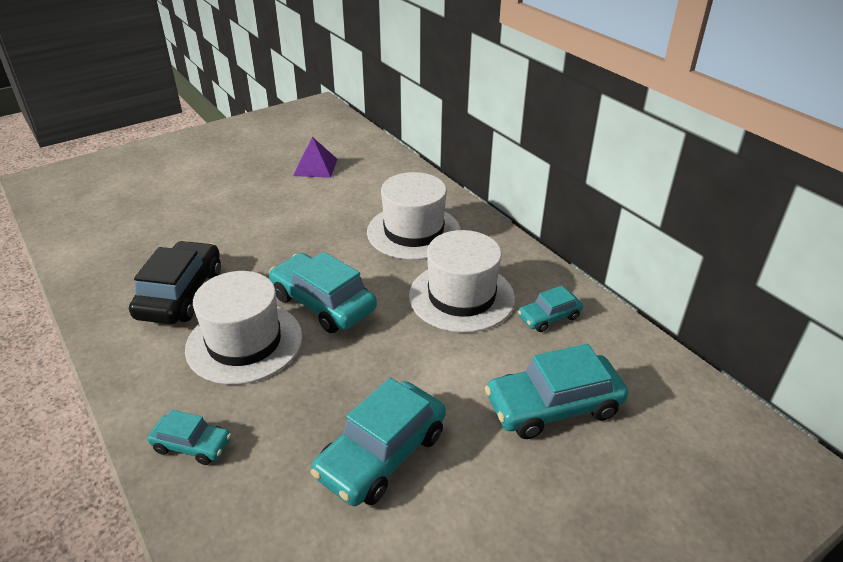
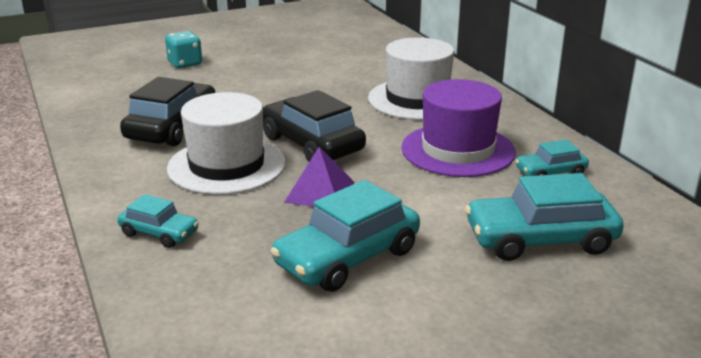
camera: 10 degrees right, 10 degrees down
turquoise car [269,252,377,333] -> black car [263,90,366,162]
purple pyramid [293,137,337,178] -> purple pyramid moved to [284,147,355,207]
white hat [409,230,515,333] -> purple hat [401,79,516,177]
none -> turquoise dice [165,31,202,68]

